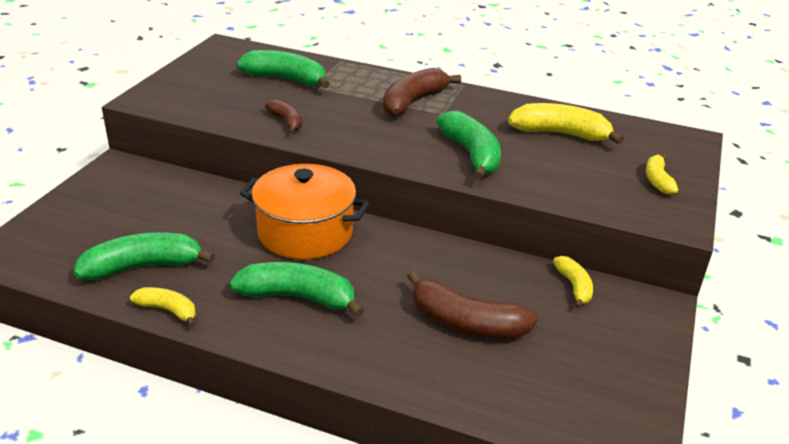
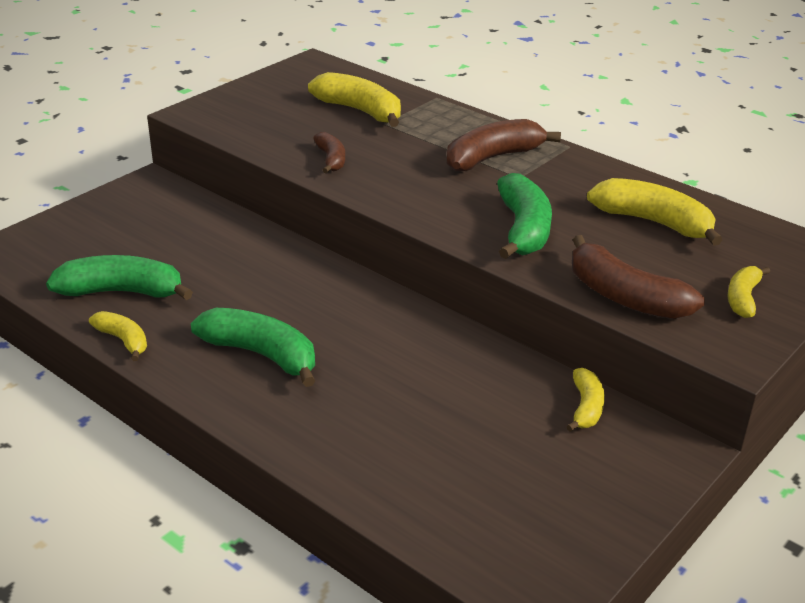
camera: 20 degrees right, 0 degrees up
green banana [237,50,330,88] -> yellow banana [308,72,401,127]
orange pot [240,164,370,260] -> none
brown banana [407,271,538,339] -> brown banana moved to [572,235,705,319]

